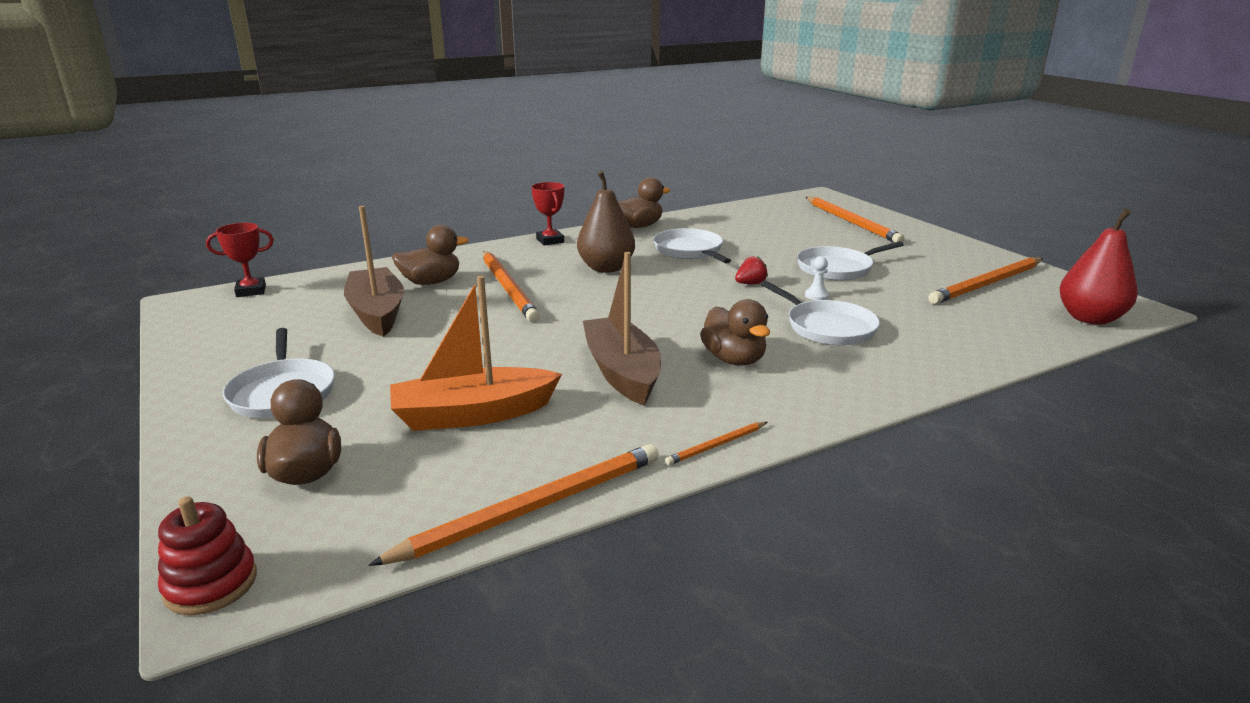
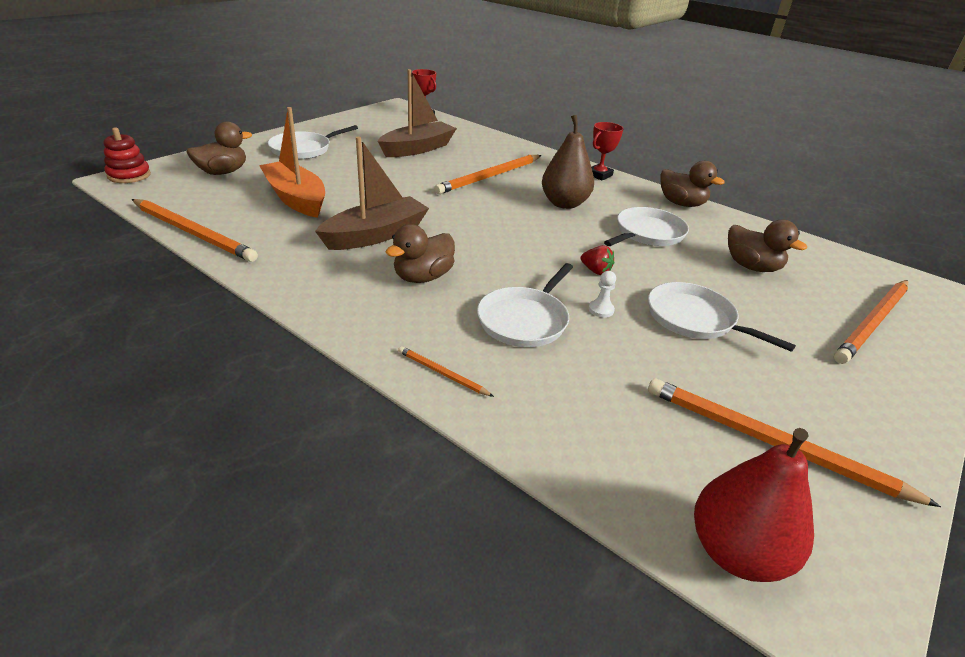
camera: 65 degrees right, 10 degrees up
brown duck [392,225,469,285] -> brown duck moved to [728,220,807,272]
orange pencil [665,422,767,465] -> orange pencil moved to [398,346,494,397]

